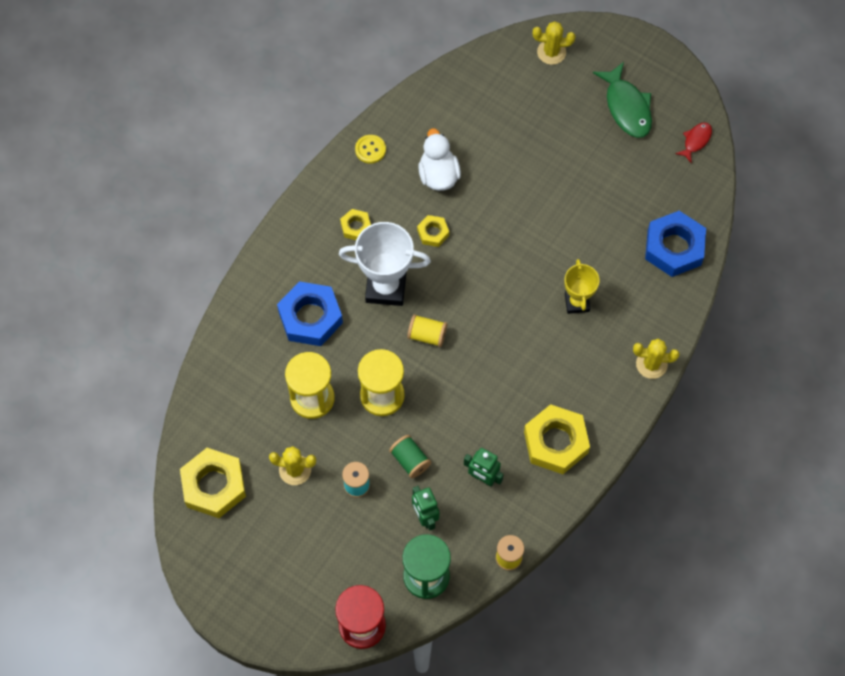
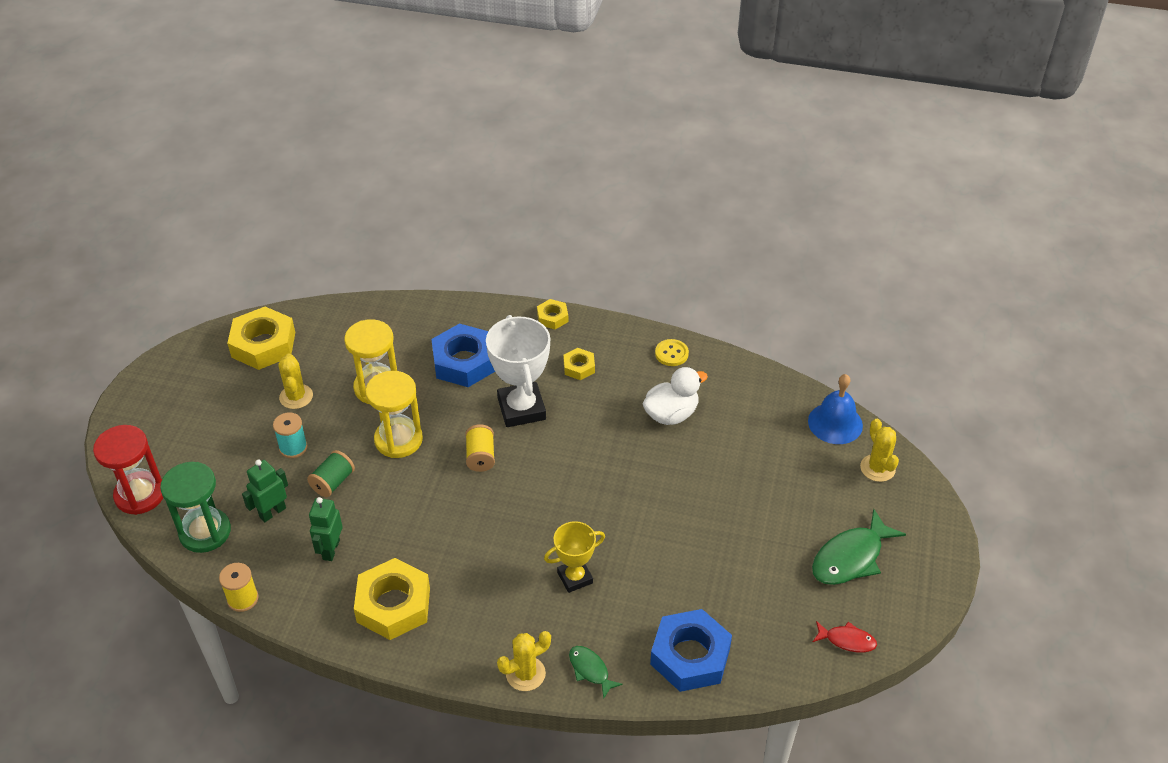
camera: 70 degrees right, 20 degrees down
yellow nut [417,215,449,247] -> yellow nut moved to [537,299,568,329]
yellow cactus [633,339,679,379] -> yellow cactus turned 75 degrees clockwise [497,631,551,691]
none -> green fish [569,646,623,699]
none -> blue bell [808,374,863,444]

